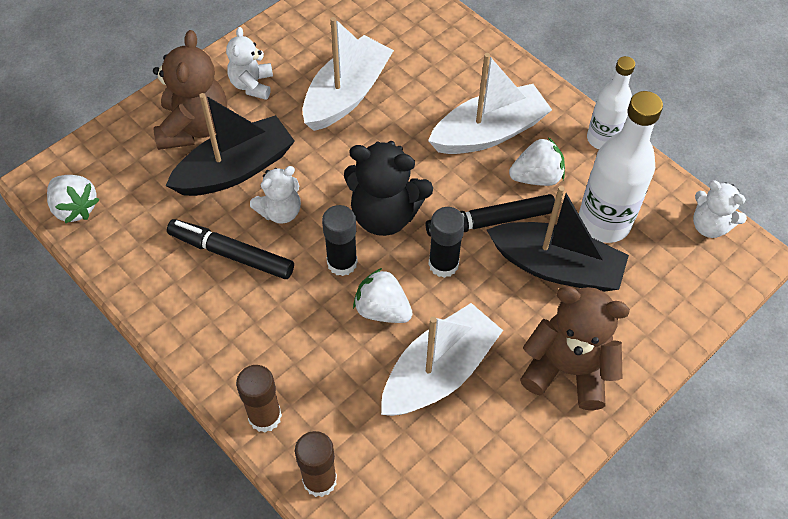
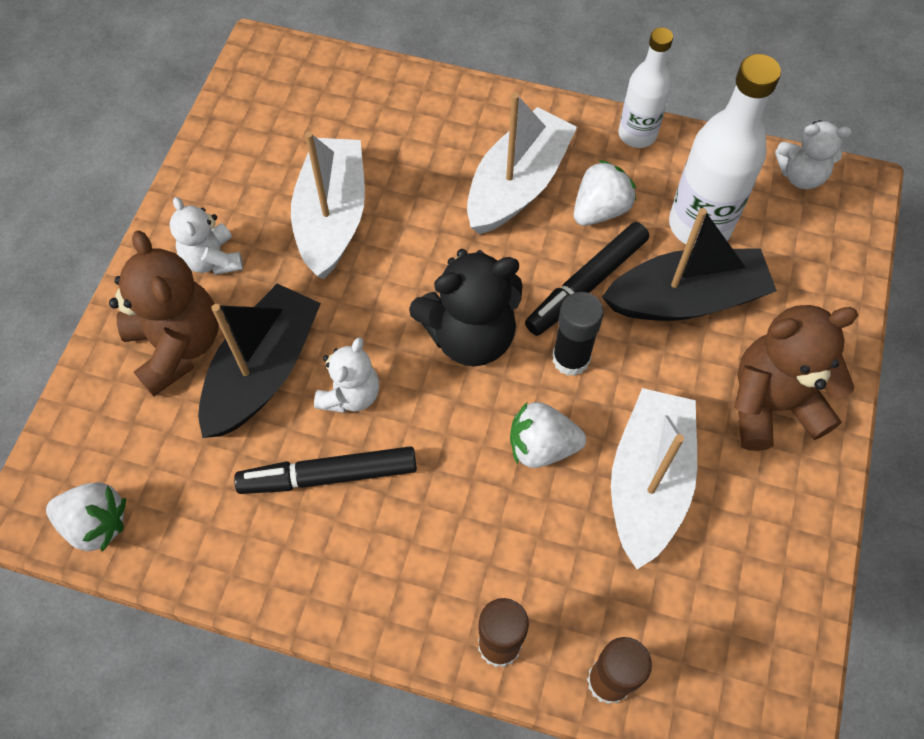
camera: 30 degrees left, 5 degrees up
black glue stick [322,205,358,276] -> none

